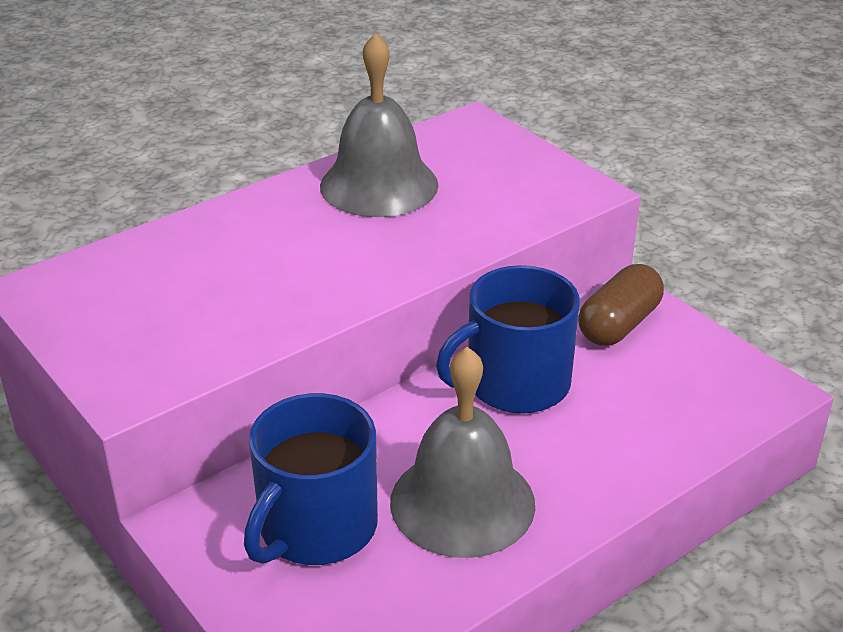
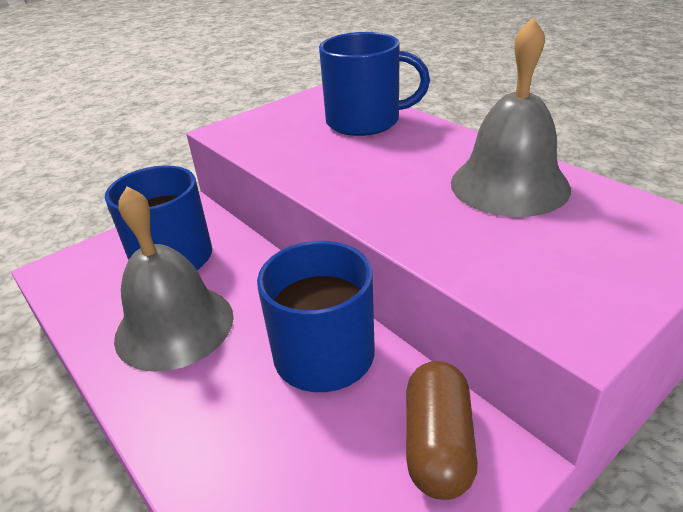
camera: 90 degrees right, 0 degrees up
brown capsule [578,264,664,346] -> brown capsule turned 60 degrees clockwise [406,361,478,500]
none -> blue mug [319,32,430,136]

